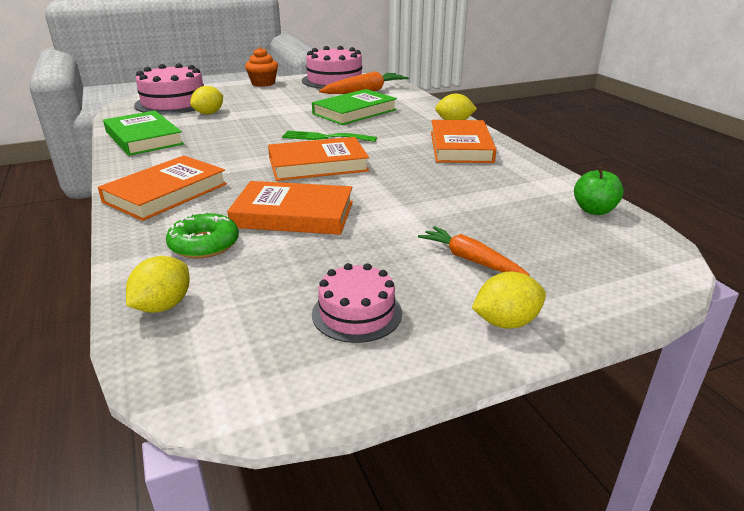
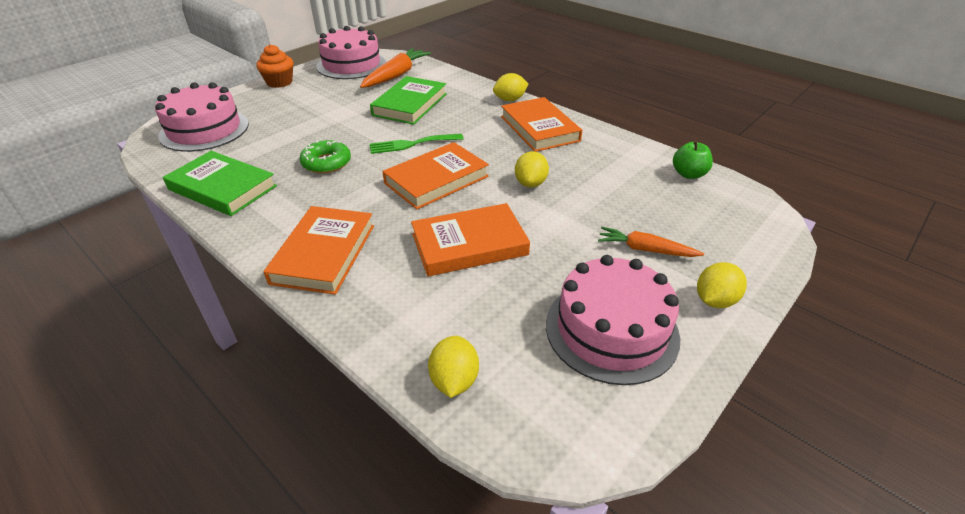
camera: 25 degrees left, 10 degrees up
green donut [166,211,239,259] -> green donut moved to [300,140,351,174]
yellow lemon [190,86,223,114] -> yellow lemon moved to [515,151,549,187]
pink cake [312,263,402,343] -> pink cake [546,255,680,385], size x1.74

